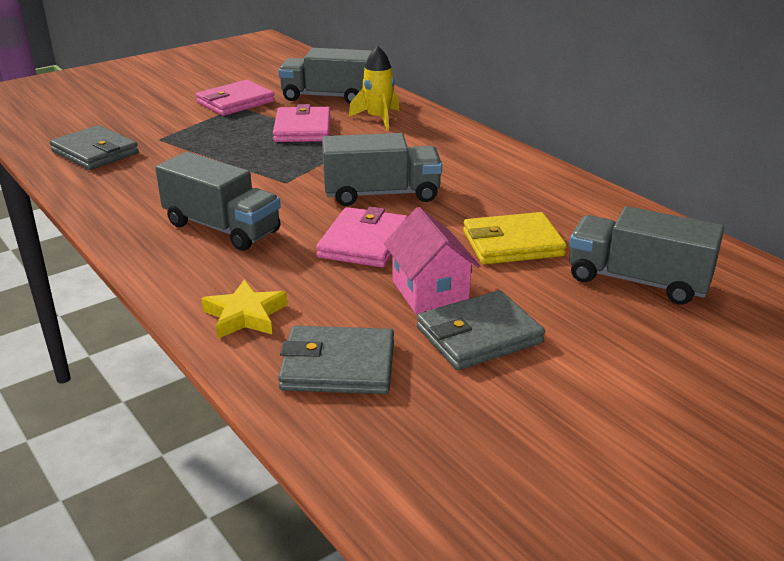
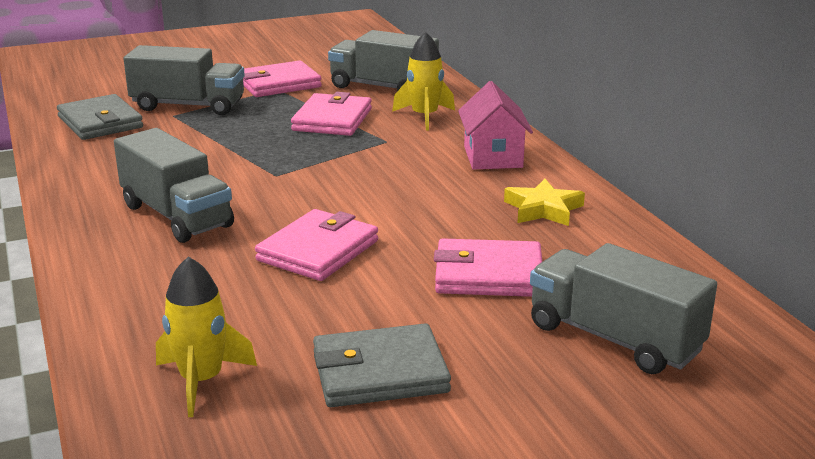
camera: 15 degrees right, 5 degrees down
yellow star [201,279,287,338] -> yellow star moved to [504,179,585,226]
grey wallet [278,326,394,394] -> yellow rocket [156,256,257,417]
grey truck [322,133,442,206] -> grey truck moved to [123,45,245,115]
pink house [384,207,480,314] -> pink house moved to [458,81,533,170]
yellow wallet [463,212,567,264] -> pink wallet [434,238,542,297]

